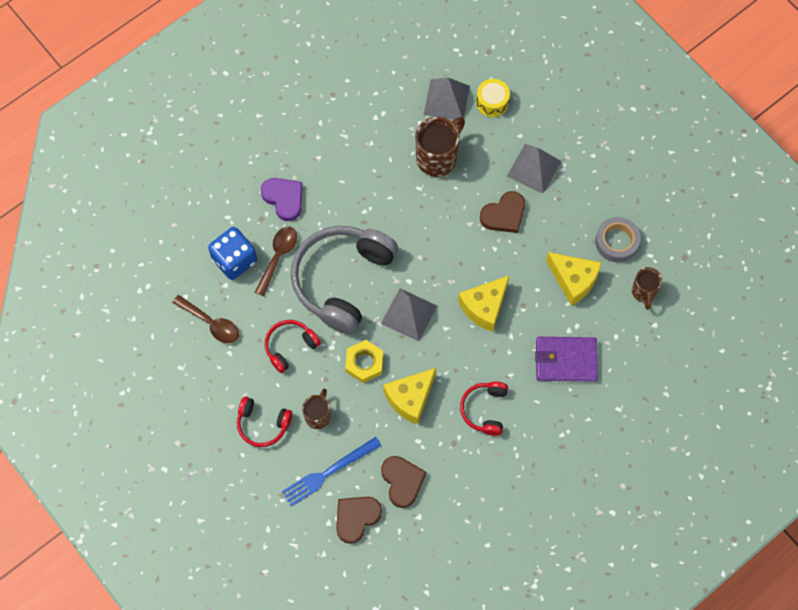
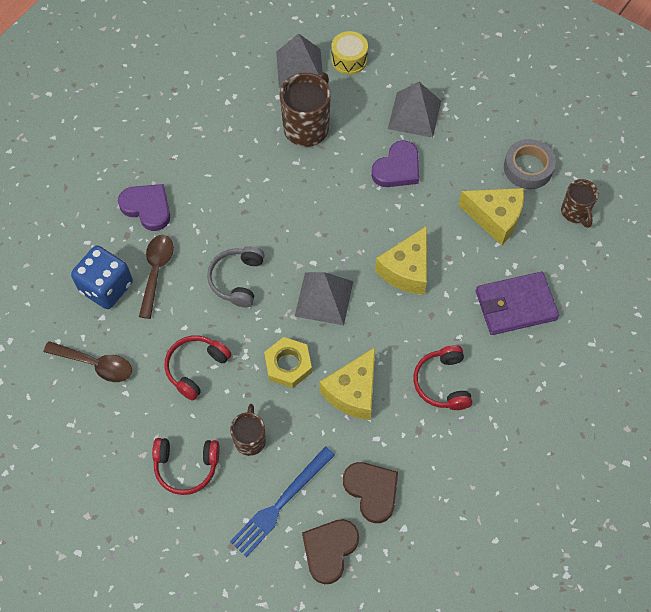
camera: 15 degrees left, 5 degrees down
grey headphones [291,226,398,334] -> grey headphones [207,246,264,307], size x0.49
brown heart [480,191,525,233] -> purple heart [371,140,419,187]

